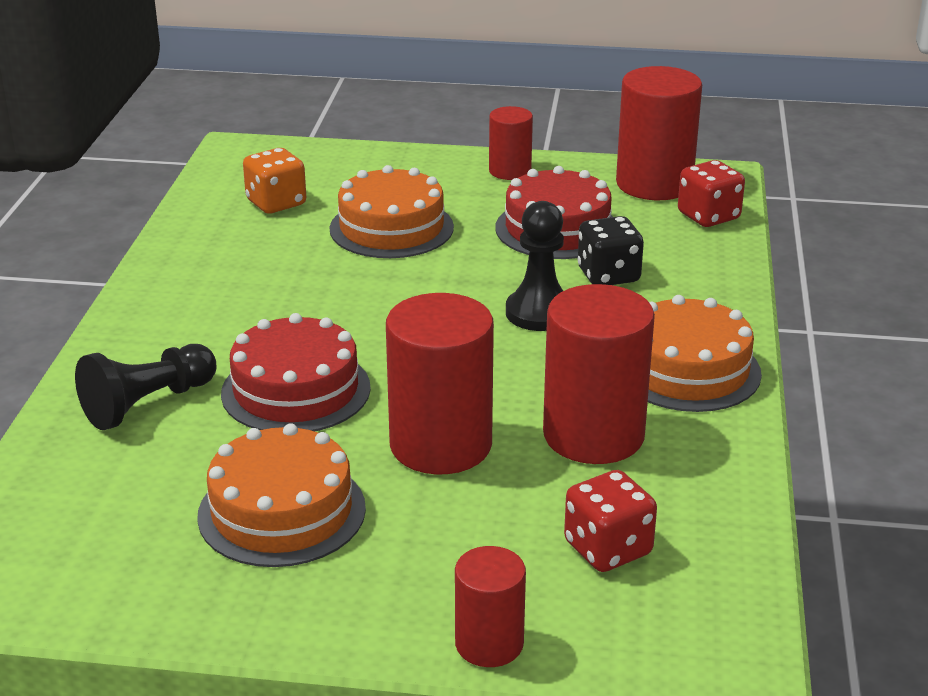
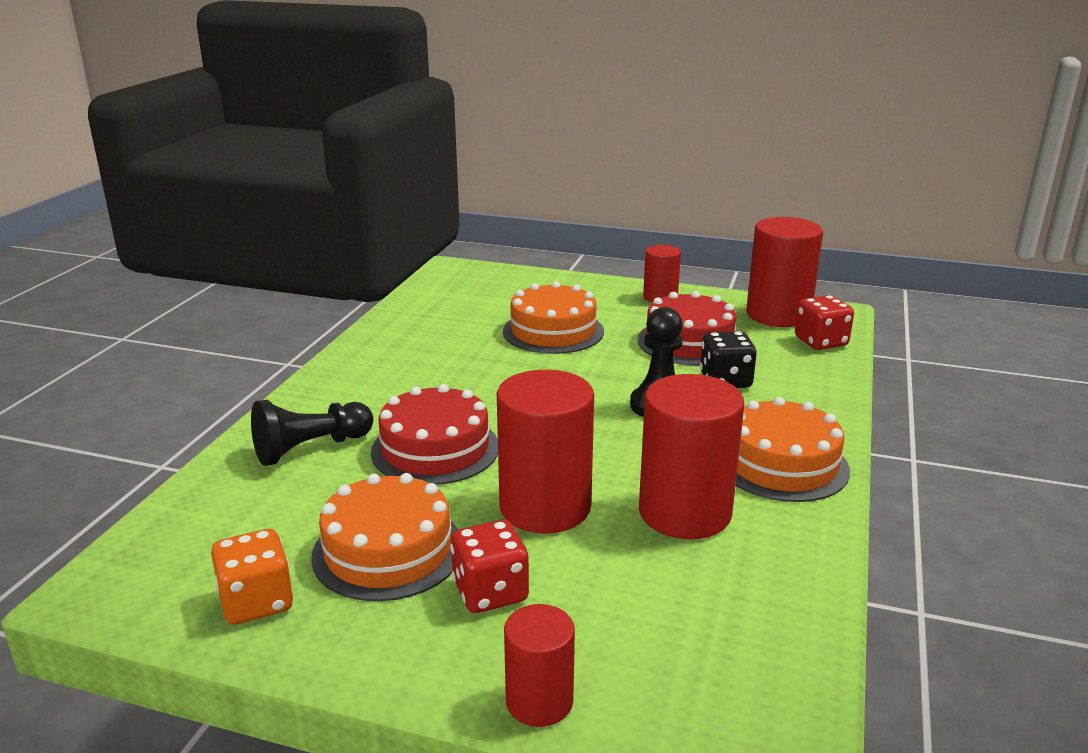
camera: 10 degrees right, 5 degrees down
orange dice [243,148,306,214] -> orange dice moved to [211,529,294,625]
red dice [564,470,657,572] -> red dice moved to [450,520,529,613]

